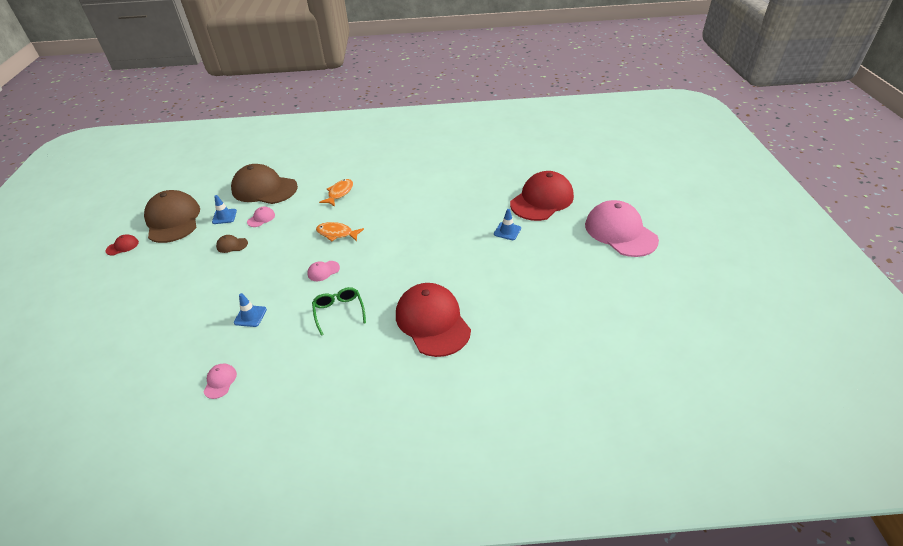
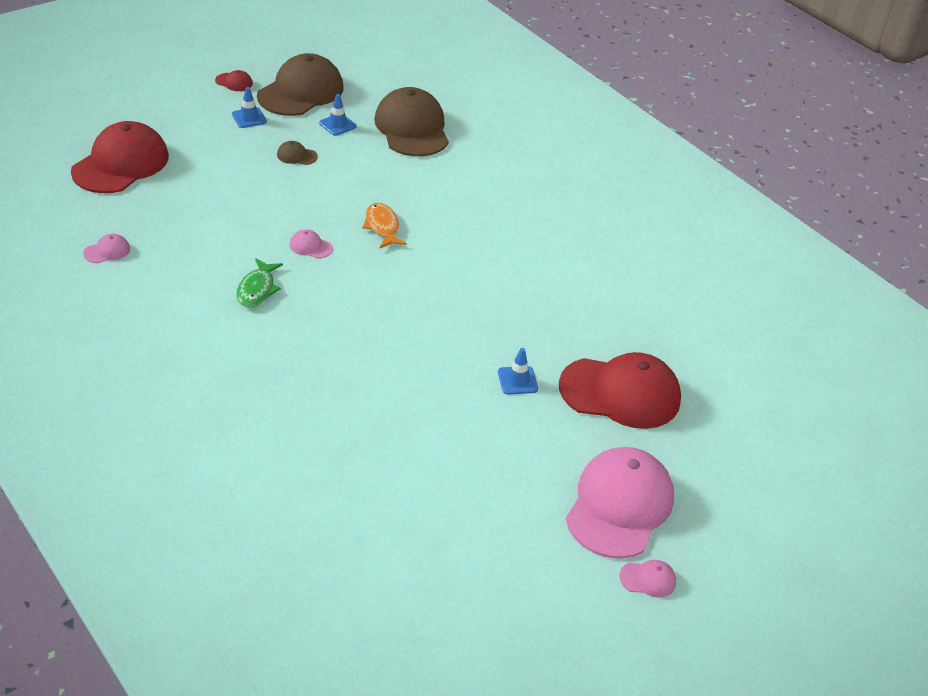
camera: 50 degrees right, 0 degrees up
brown cap [216,235,248,253] -> brown cap turned 45 degrees counterclockwise [277,141,318,165]
blue traffic cone [234,293,267,327] -> blue traffic cone moved to [232,87,267,128]
pink cap [247,207,275,227] -> pink cap moved to [619,560,676,598]
green glasses [312,287,366,336] -> green fish [236,258,283,307]
orange fish [319,179,353,207] -> none
red cap [396,283,471,357] -> red cap moved to [71,121,169,193]

